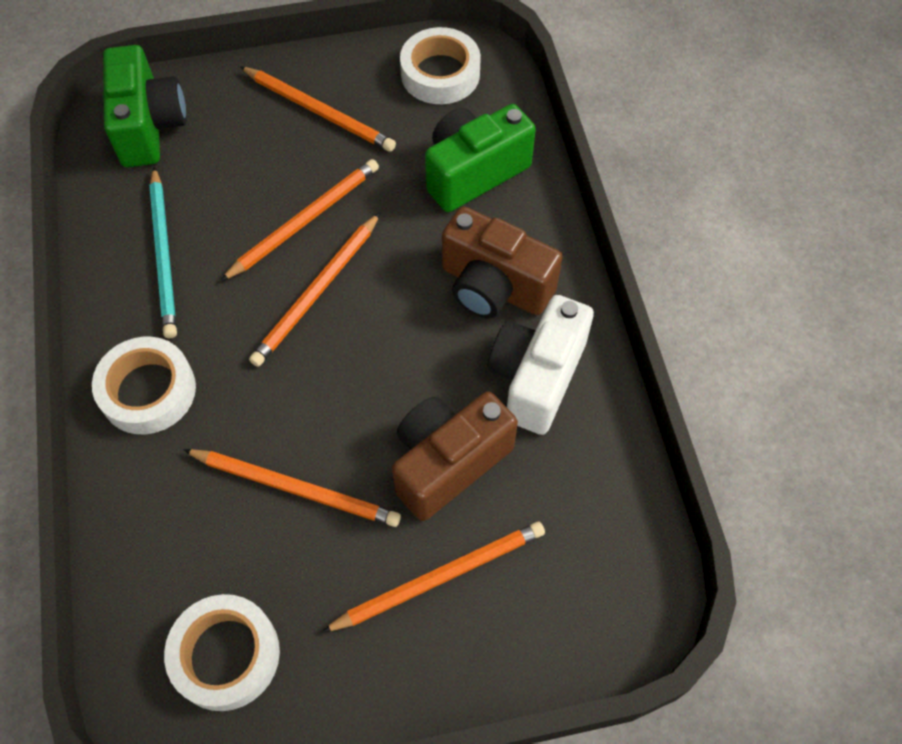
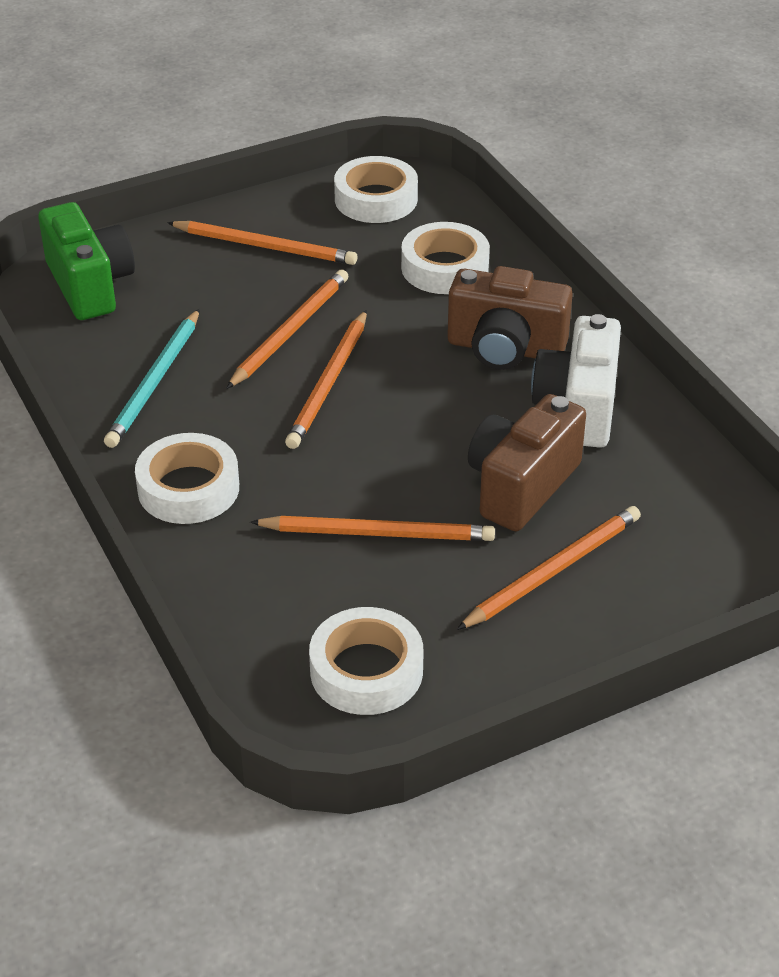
camera: 15 degrees left, 20 degrees down
turquoise pencil [149,167,177,338] -> turquoise pencil turned 45 degrees clockwise [104,309,200,448]
green camera [425,104,536,212] -> white tape [401,222,490,294]

